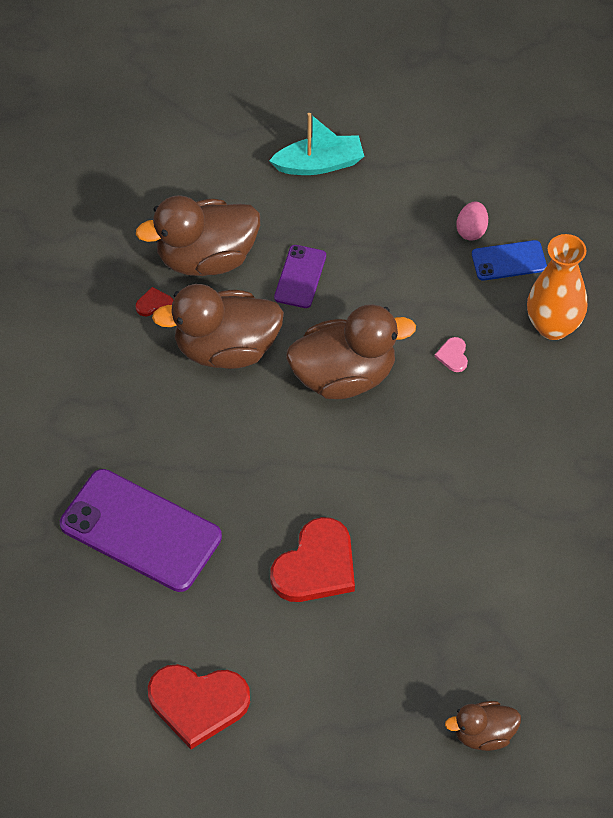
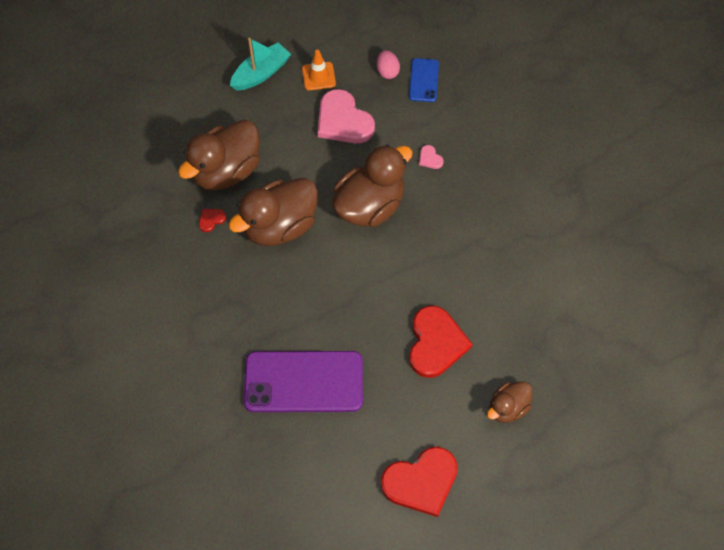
camera: 30 degrees left, 5 degrees up
purple phone [274,245,326,308] -> none
brown duck [445,701,521,751] -> brown duck moved to [487,381,532,423]
blue phone [472,240,547,281] -> blue phone turned 45 degrees counterclockwise [409,58,439,102]
orange vase [527,234,587,340] -> none
none -> orange traffic cone [302,50,336,90]
none -> pink heart [318,89,375,143]

